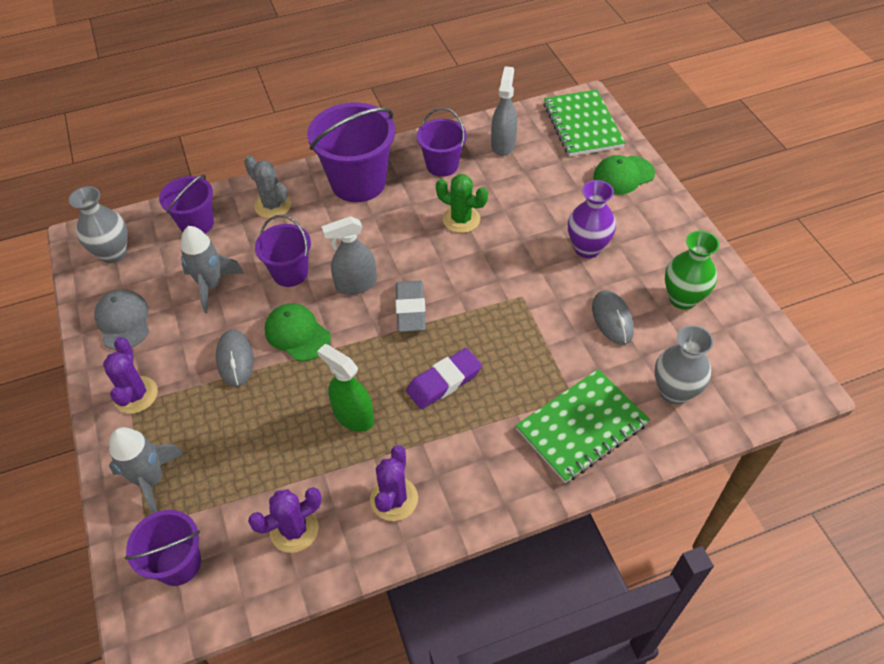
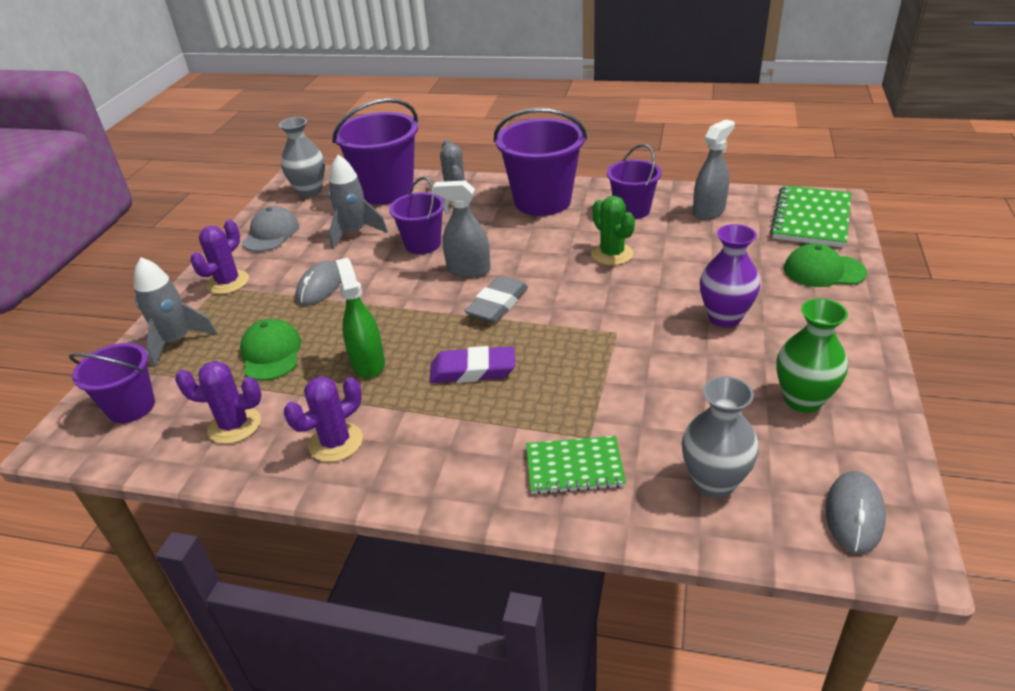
camera: 35 degrees right, 15 degrees down
purple bucket [159,175,214,233] -> purple bucket [332,98,418,205], size x1.68
green cap [265,303,331,361] -> green cap moved to [240,319,301,381]
green notebook [516,369,650,483] -> green notebook [526,436,626,495], size x0.65
grey mouse [592,290,634,345] -> grey mouse moved to [826,471,886,554]

